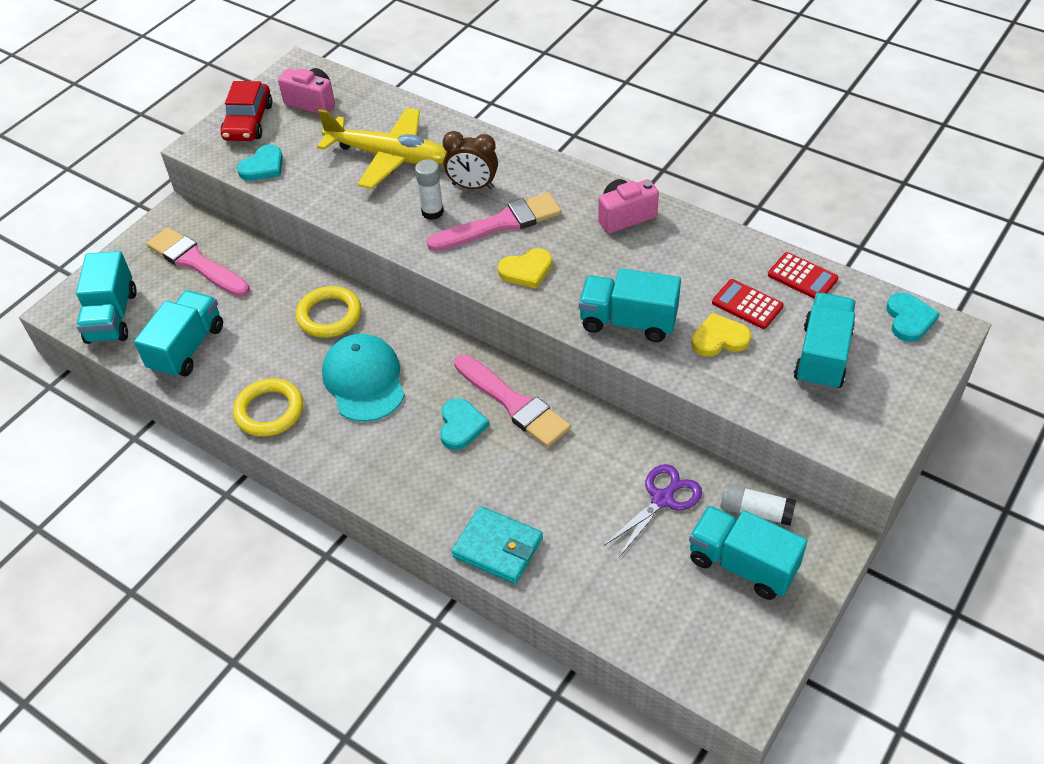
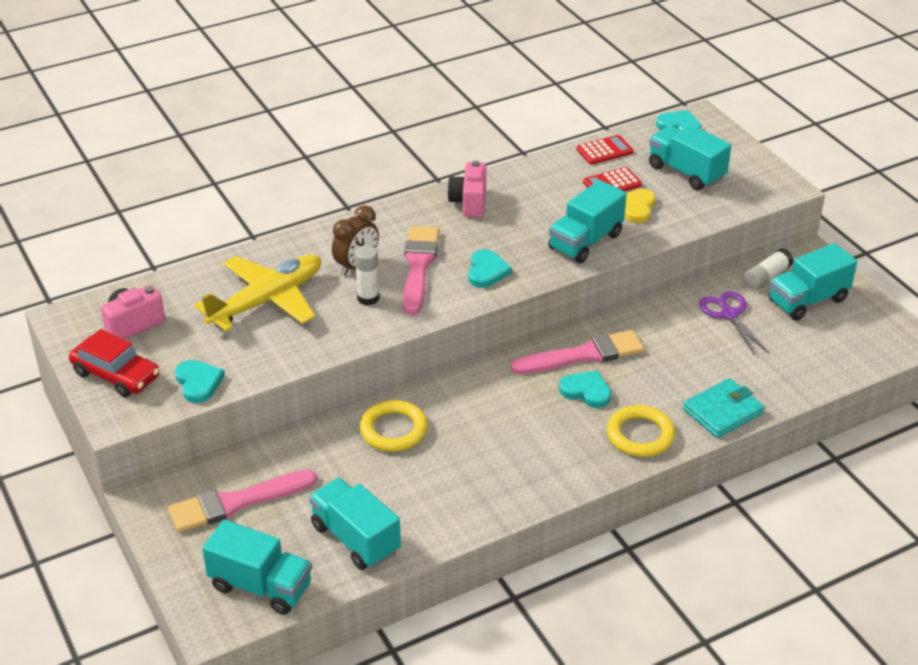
camera: 65 degrees left, 10 degrees down
yellow ring [233,378,303,437] -> yellow ring moved to [607,405,675,457]
turquoise cap [322,334,405,422] -> none
yellow heart [498,248,552,289] -> turquoise heart [468,249,512,288]

